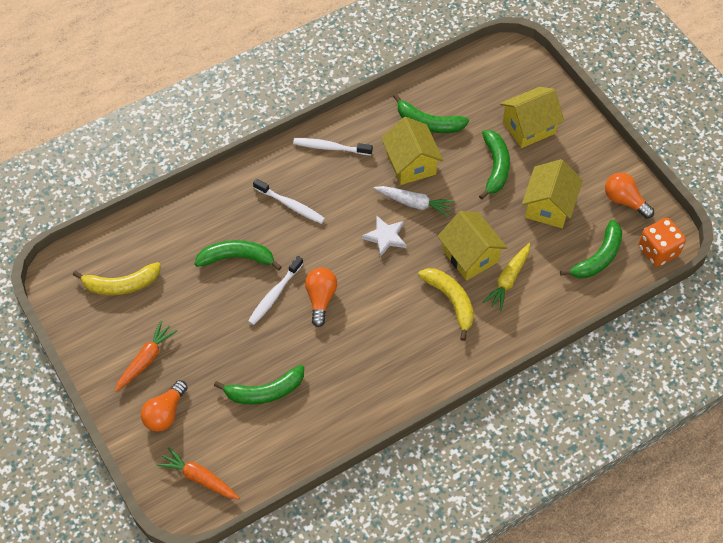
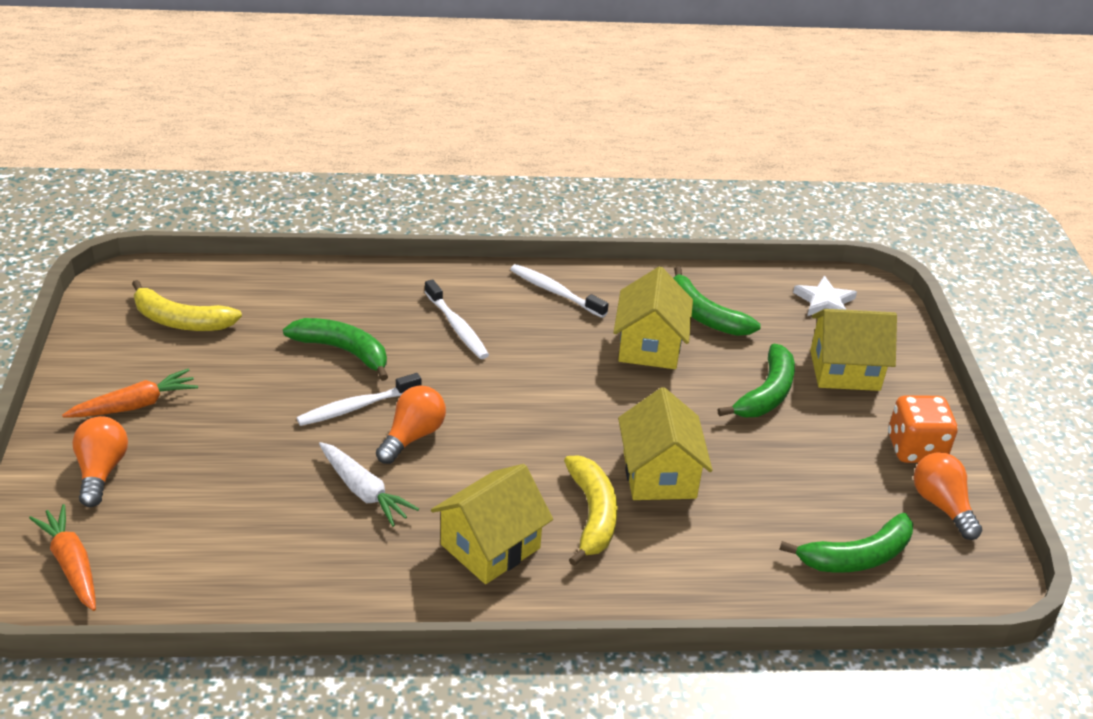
camera: 25 degrees right, 20 degrees down
orange light bulb [141,380,188,432] -> orange light bulb turned 120 degrees clockwise [72,416,128,507]
green banana [214,365,304,405] -> none
white star [362,216,406,257] -> white star moved to [793,276,857,316]
white carrot [374,186,454,217] -> white carrot moved to [319,442,419,527]
yellow carrot [483,243,530,311] -> none
yellow house [522,159,583,228] -> yellow house moved to [431,464,553,584]
orange dice [638,218,686,267] -> orange dice moved to [888,395,958,463]

